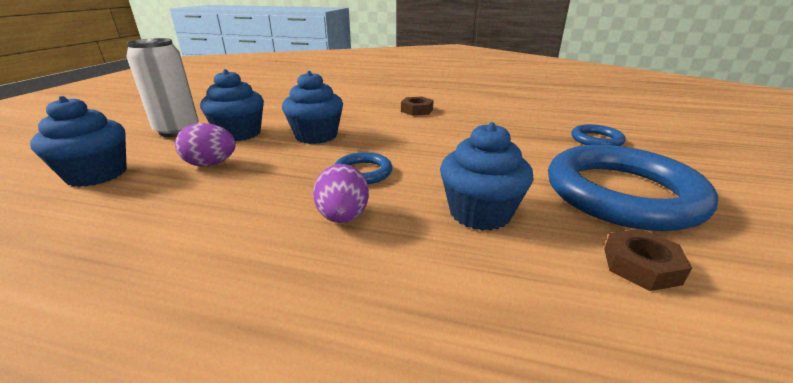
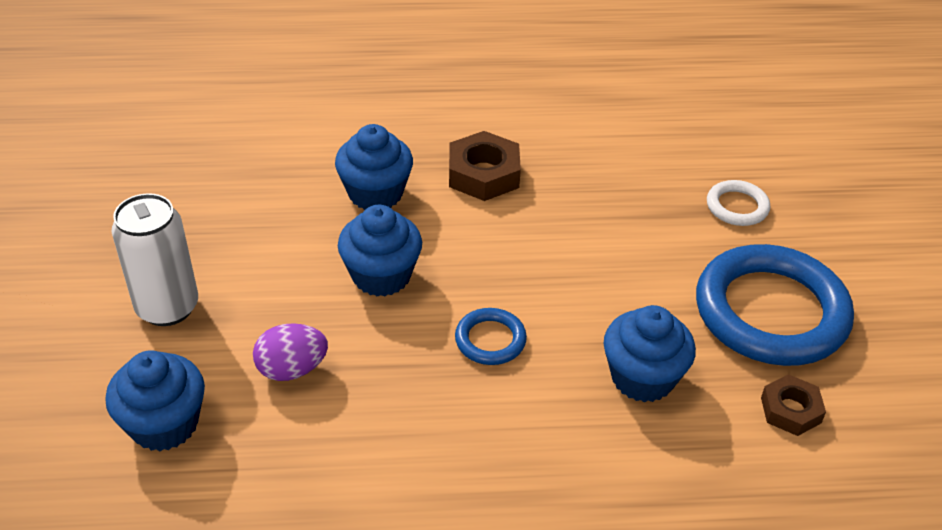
camera: 20 degrees left, 15 degrees up
blue cupcake [200,69,264,141] -> blue cupcake moved to [335,124,413,210]
purple egg [313,164,369,223] -> none
brown nut [401,96,434,116] -> brown nut [449,131,521,201], size x1.57
blue ring [571,124,626,146] -> white ring [707,180,770,226]

